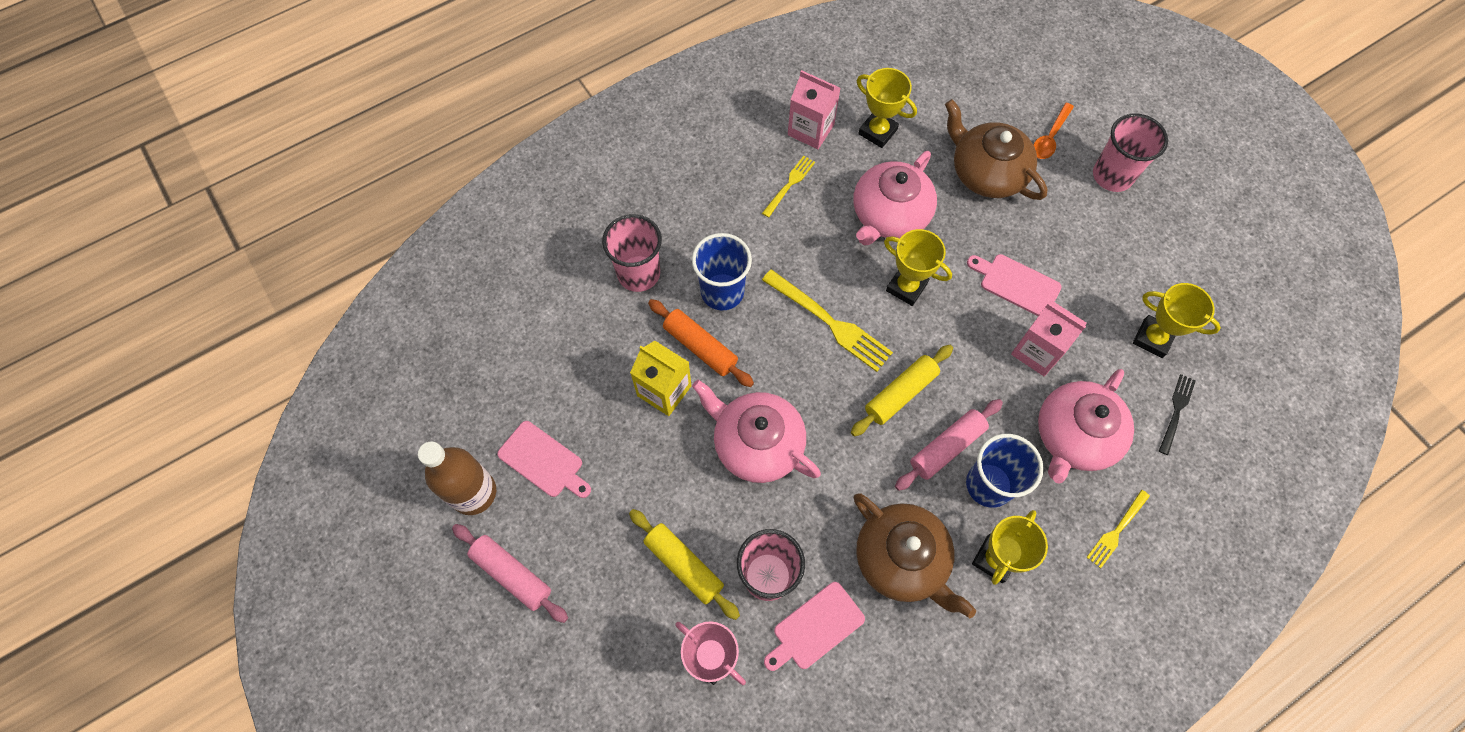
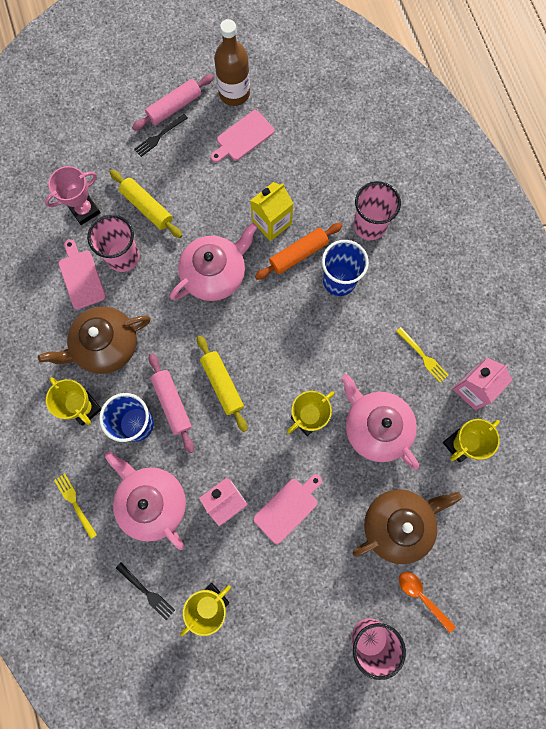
camera: 105 degrees right, 10 degrees up
yellow rolling pin [629,509,740,620] -> yellow rolling pin turned 75 degrees clockwise [110,170,182,238]
yellow fork [762,269,893,372] -> none
none -> black fork [134,114,188,157]

